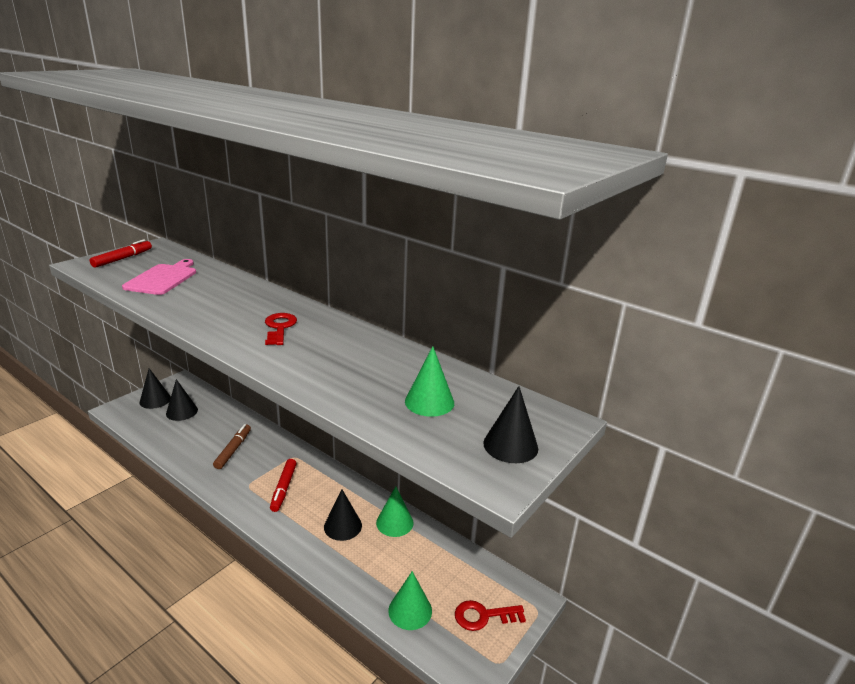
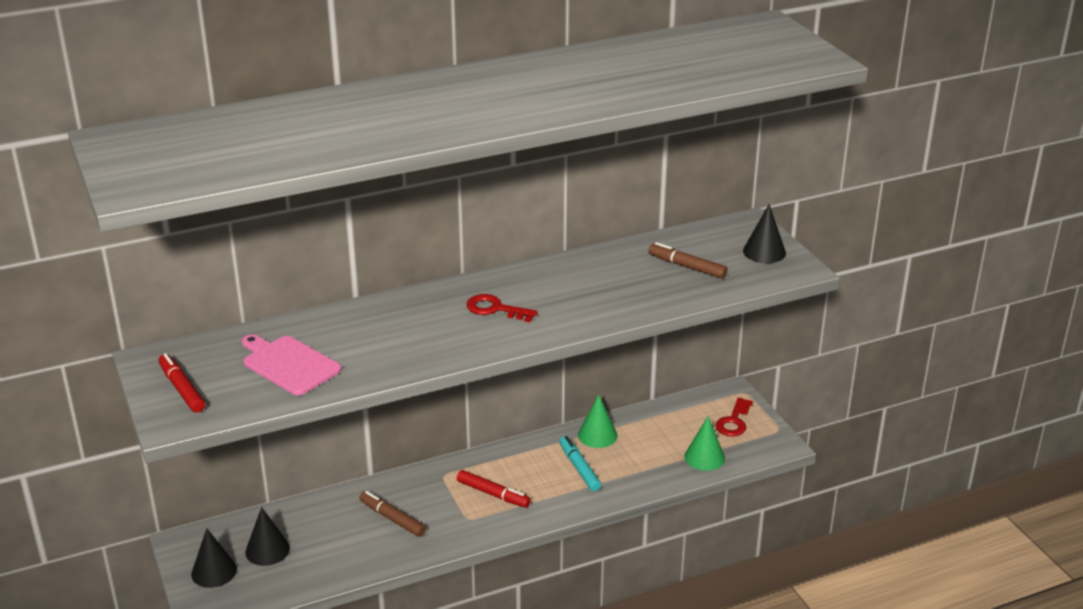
camera: 60 degrees left, 5 degrees up
black cone [324,490,362,541] -> turquoise marker [559,436,601,491]
green cone [405,346,454,417] -> brown marker [648,242,728,279]

